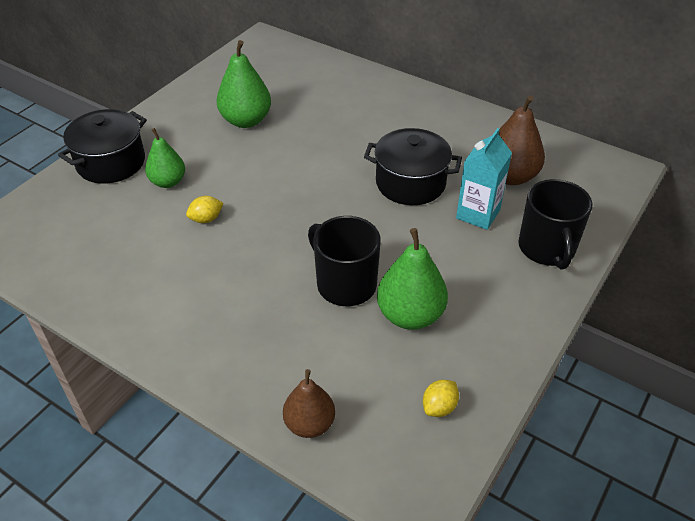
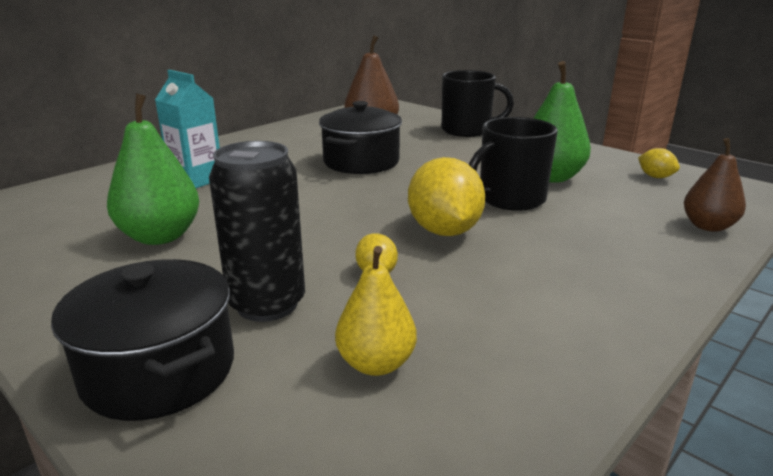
camera: 80 degrees left, 20 degrees down
green pear [145,128,185,188] -> black can [209,141,305,322]
turquoise carton [456,128,512,230] -> turquoise carton moved to [155,70,220,188]
none -> yellow pear [335,246,417,376]
none -> yellow lemon [408,157,486,236]

